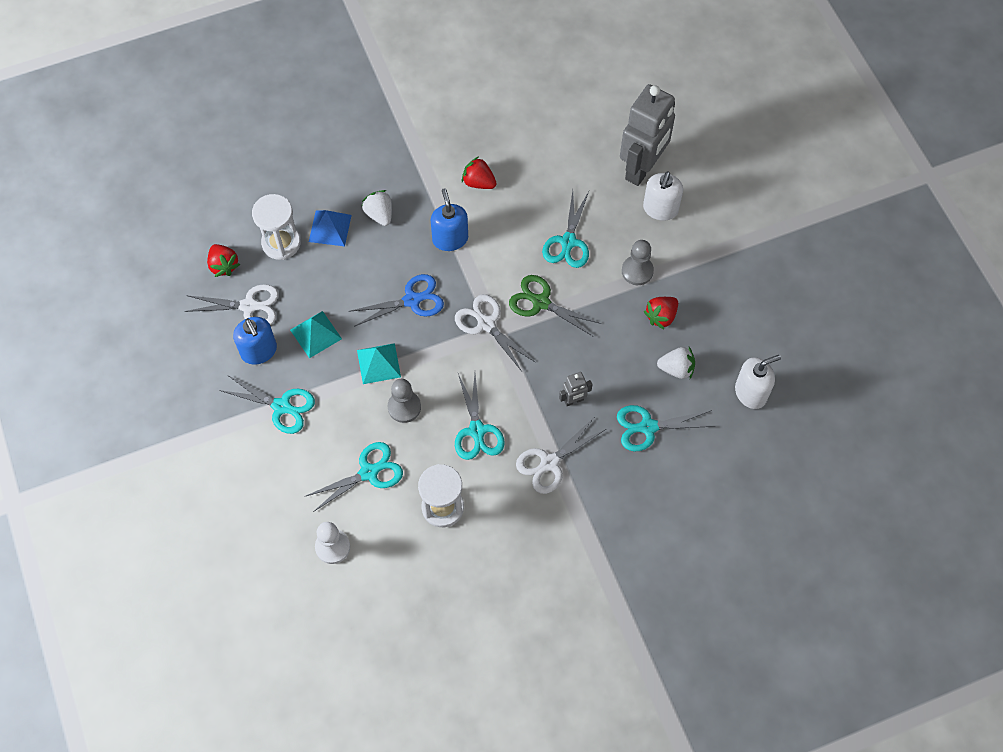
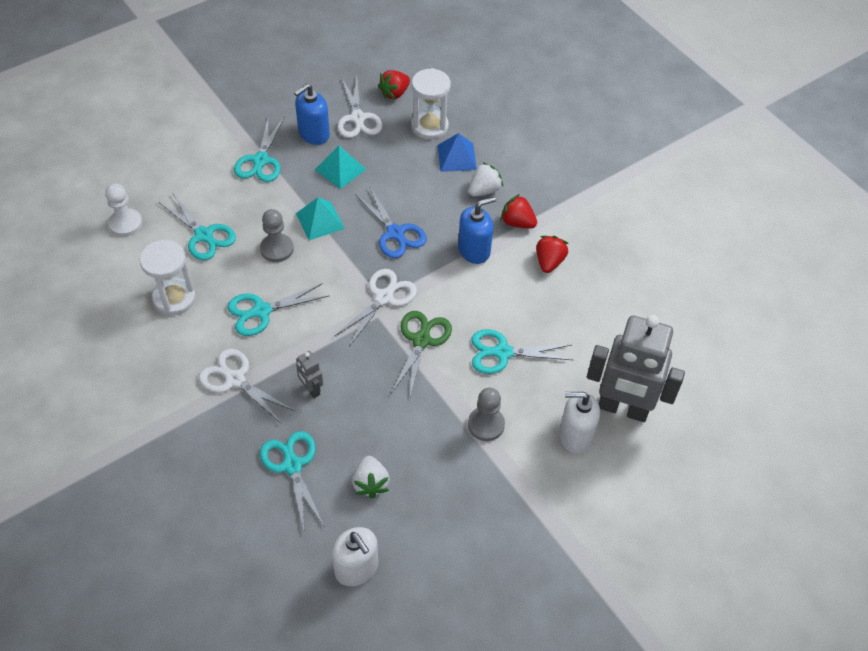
camera: 75 degrees right, 10 degrees down
red strawberry [644,297,678,329] -> red strawberry moved to [500,194,537,228]

